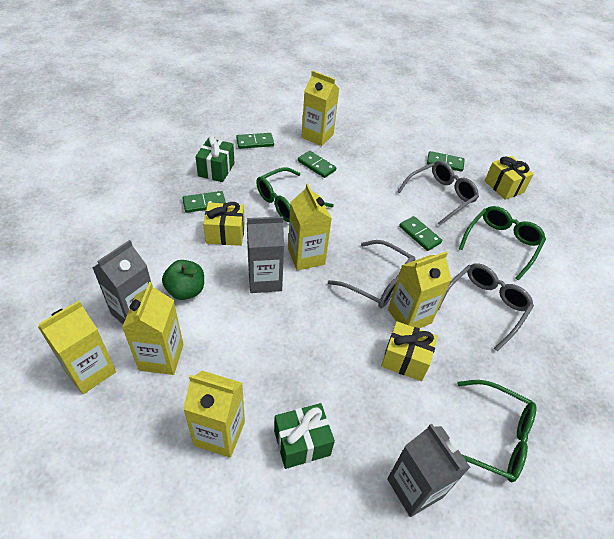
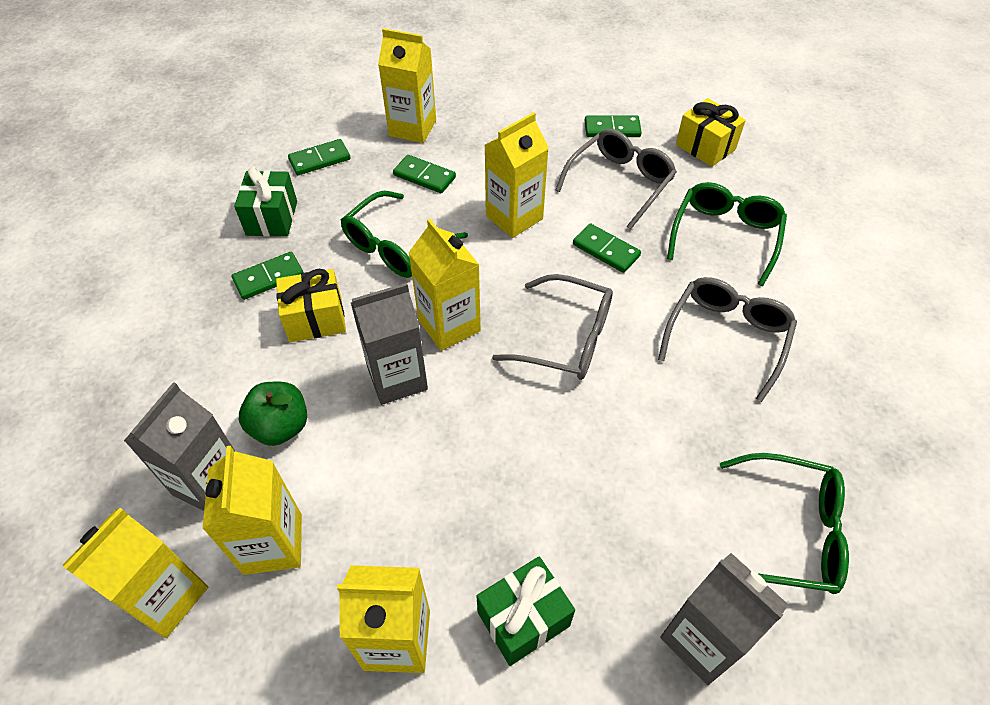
camera: 10 degrees left, 5 degrees up
yellow gift [381,321,438,381] -> none
yellow carton [388,251,452,328] -> yellow carton moved to [485,112,549,238]

